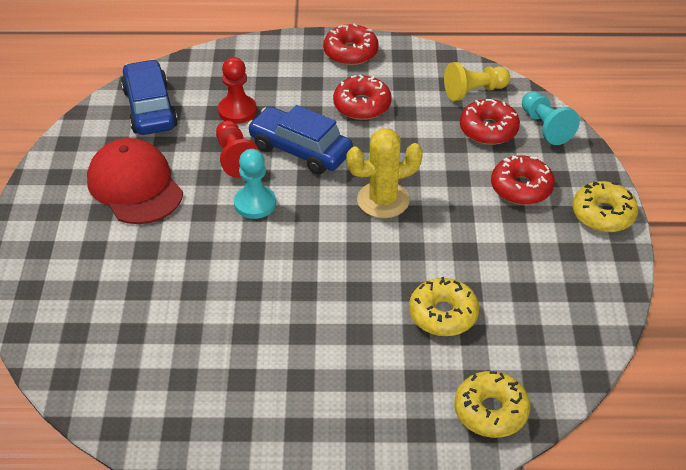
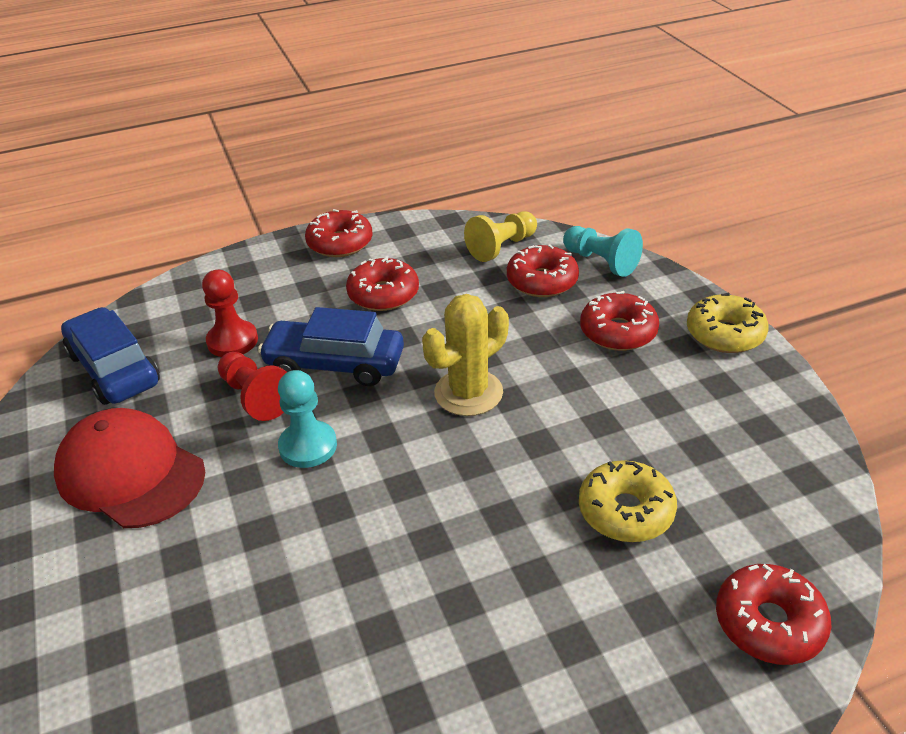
camera: 20 degrees left, 5 degrees down
yellow donut [454,371,530,438] -> red donut [716,564,831,665]

